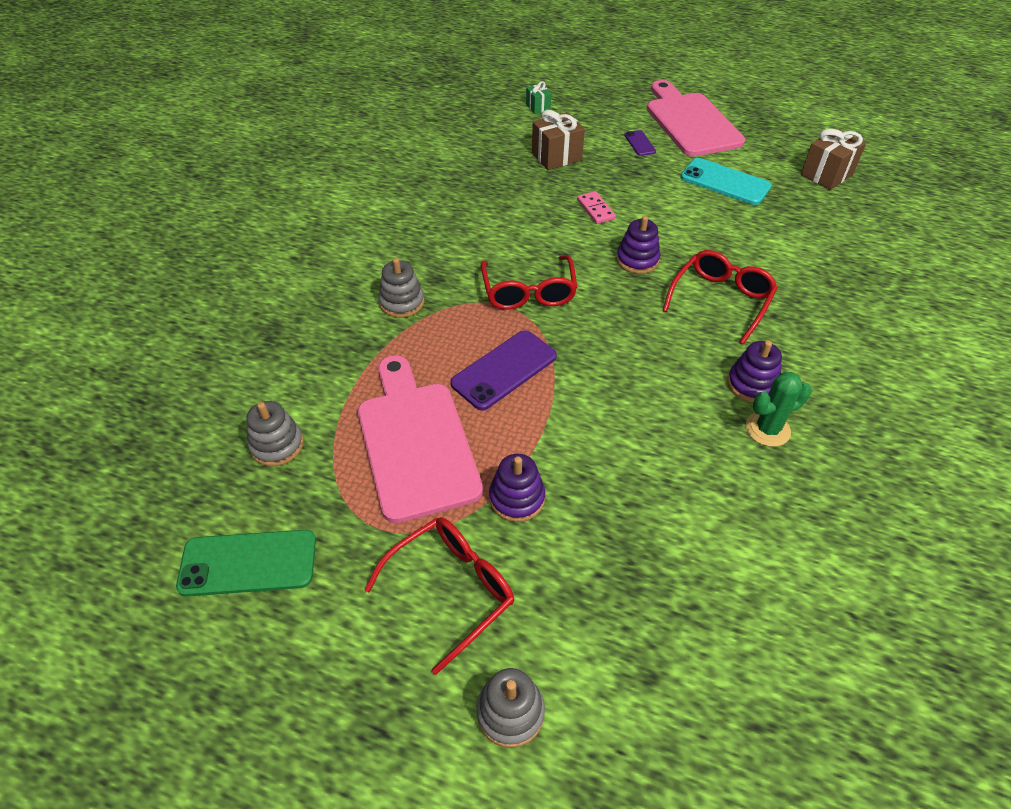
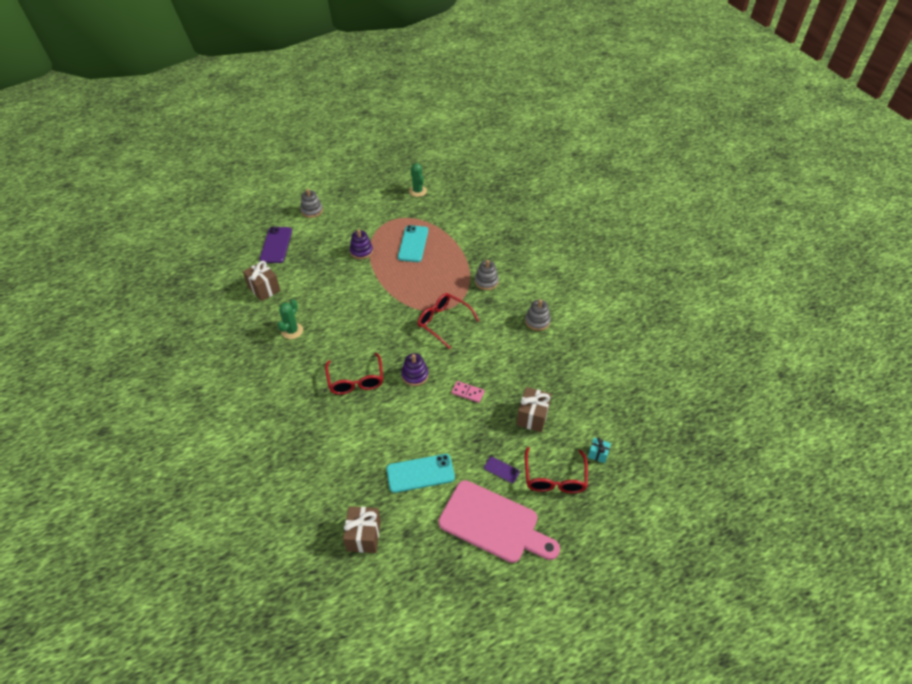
camera: 135 degrees right, 0 degrees up
green phone [176,530,316,597] -> green cactus [409,163,427,197]
grey stacking toy [246,401,304,466] -> grey stacking toy moved to [525,300,551,331]
pink cutting board [358,355,483,523] -> turquoise phone [398,225,428,262]
red glasses [364,517,514,675] -> red glasses moved to [525,447,588,493]
purple phone [451,330,557,410] -> purple phone moved to [260,227,292,263]
green gift [526,81,551,114] -> turquoise gift [588,438,611,463]
purple stacking toy [727,340,782,403] -> none
none -> brown gift [243,261,281,301]

